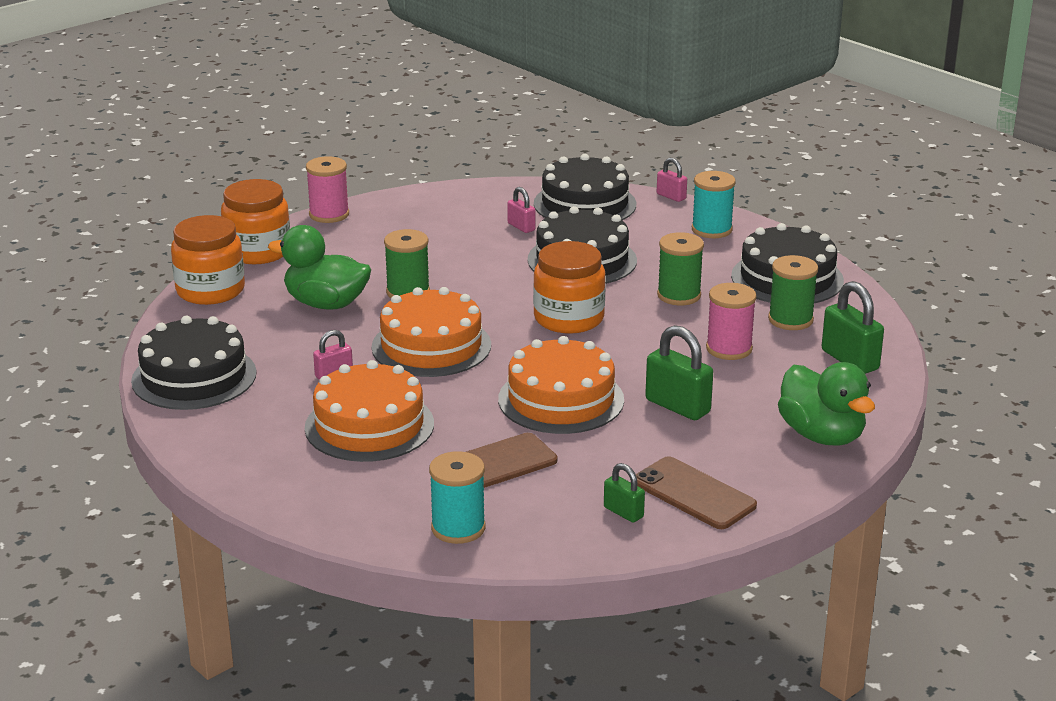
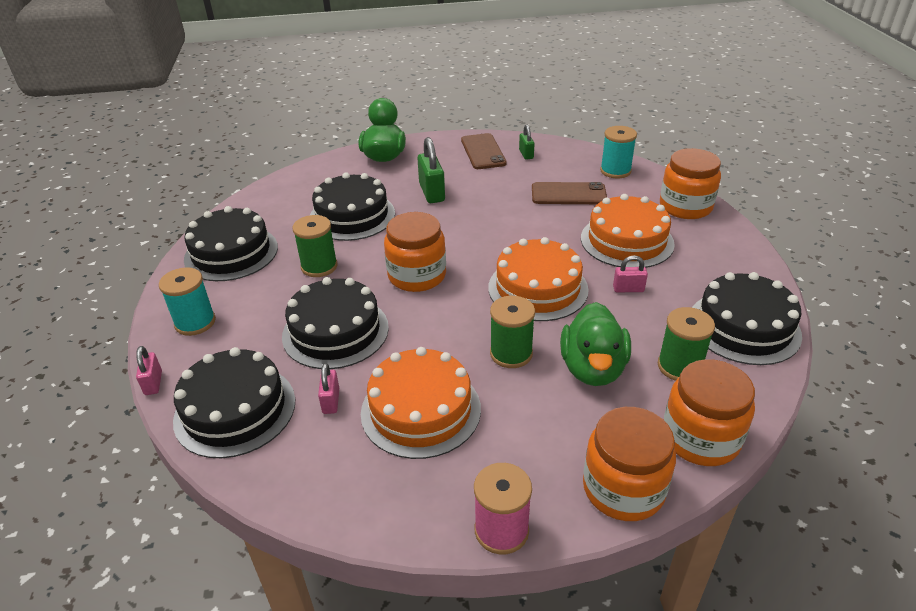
camera: 145 degrees left, 10 degrees up
green duck [268,225,371,309] -> green duck turned 45 degrees clockwise [560,302,631,386]
orange cake [498,336,624,434] -> orange cake moved to [361,347,481,459]
pink spool [706,283,756,360] -> black cake [310,173,395,241]
green spool [768,255,818,330] -> green spool moved to [658,307,715,381]
green padlock [822,281,884,374] -> none
none -> orange jar [660,148,721,219]

